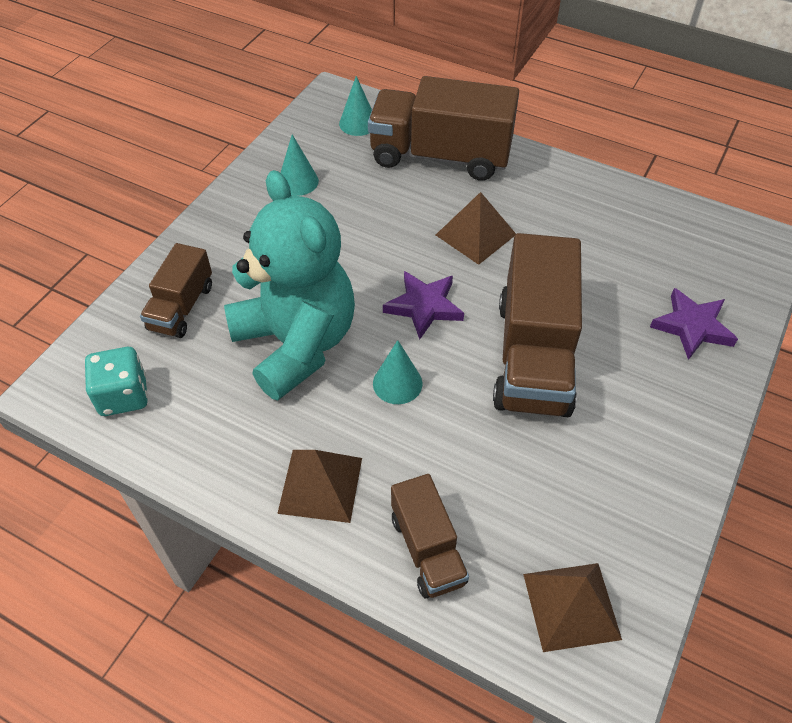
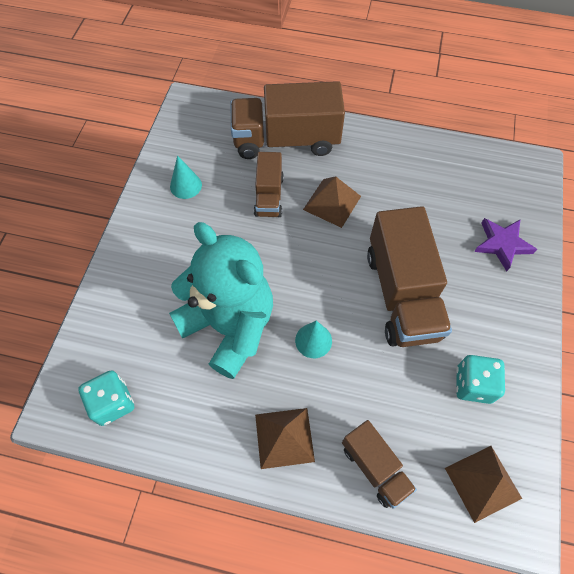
camera: 15 degrees left, 10 degrees up
brown truck [140,243,212,338] -> brown truck moved to [254,152,284,217]
turquoise cone [339,76,372,136] -> none
purple star [383,271,464,339] -> none
none -> turquoise dice [456,355,505,404]

